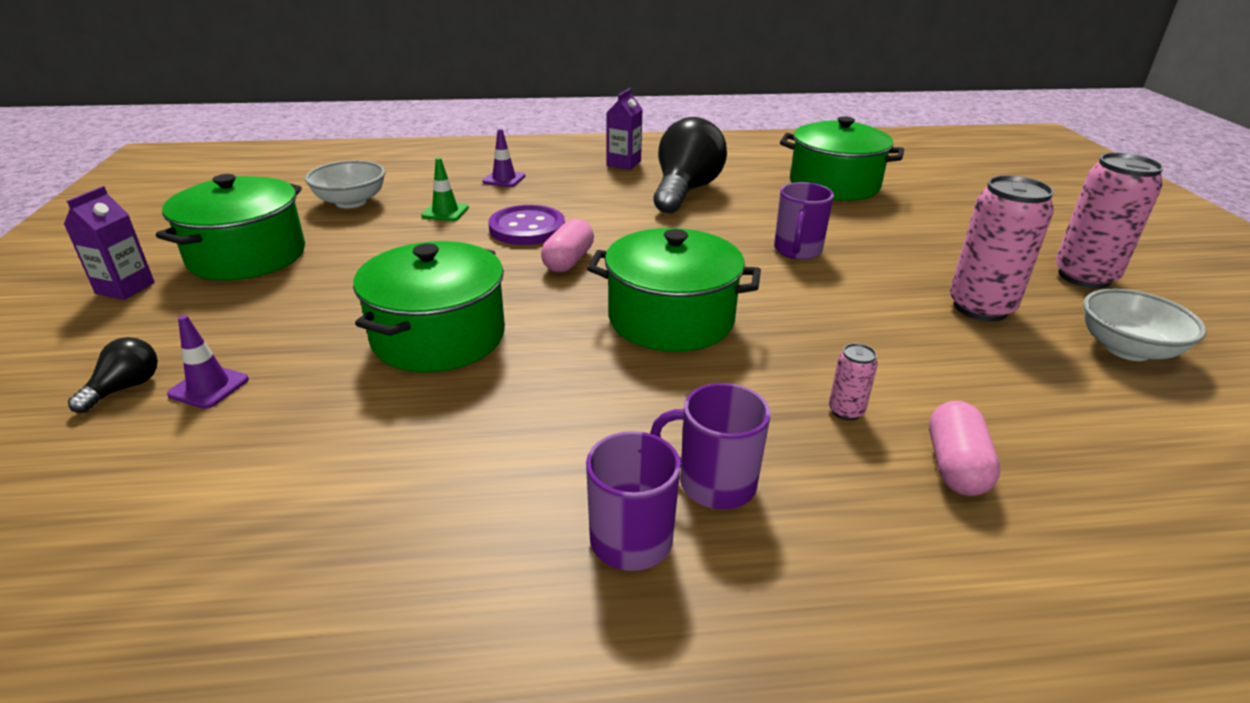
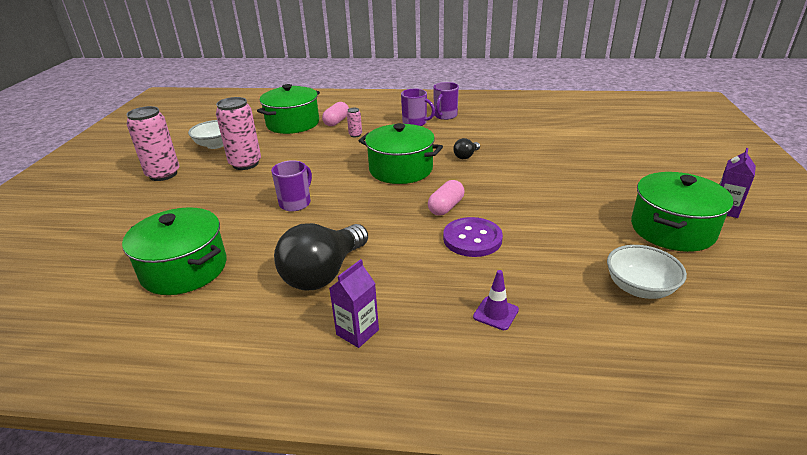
camera: 165 degrees left, 0 degrees up
black light bulb [68,337,158,413] -> black light bulb moved to [453,138,480,159]
purple traffic cone [167,315,249,409] -> none
green pot [353,241,505,372] -> green pot moved to [257,84,320,134]
green traffic cone [421,158,469,221] -> none

